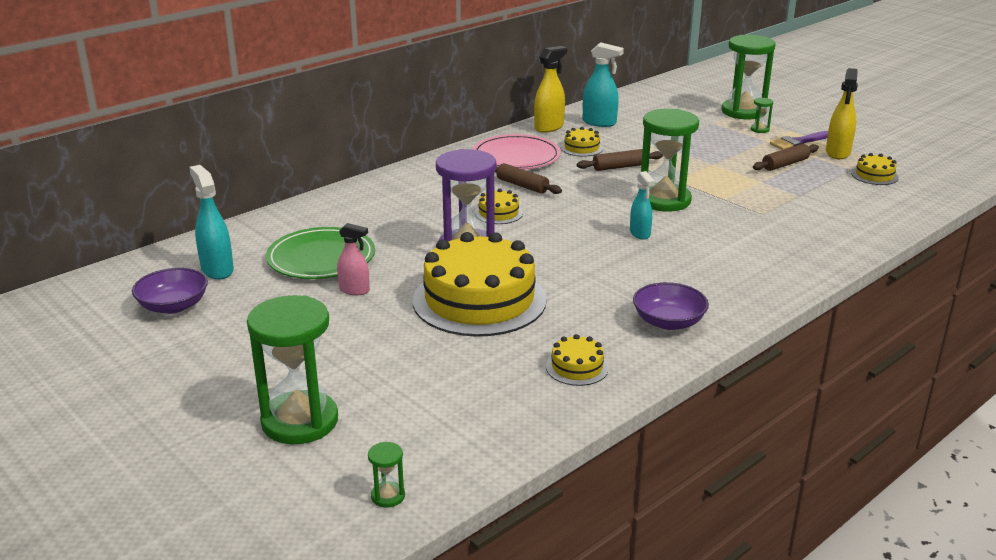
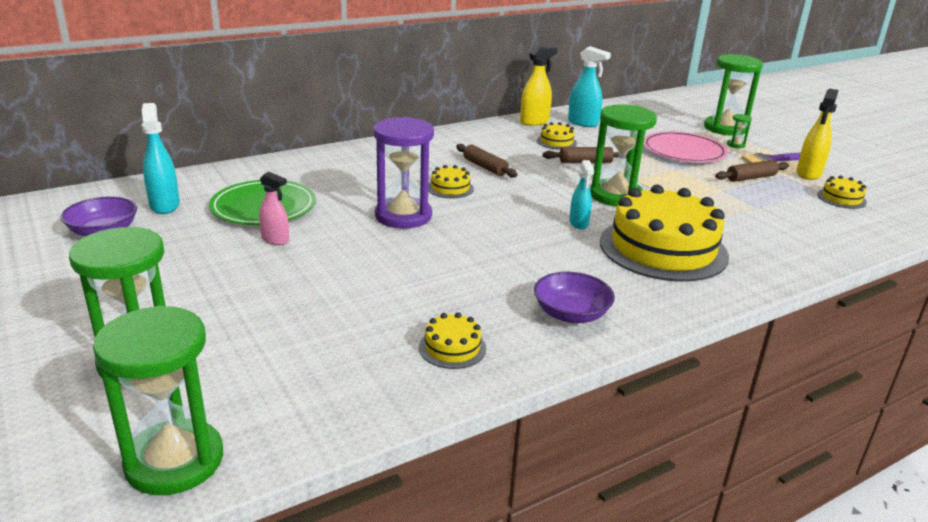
camera: 10 degrees right, 0 degrees up
green hourglass [368,442,405,507] -> green hourglass [93,306,223,495], size x2.47
yellow cake [413,232,547,337] -> yellow cake moved to [600,184,729,282]
pink plate [472,134,561,170] -> pink plate moved to [643,131,728,163]

